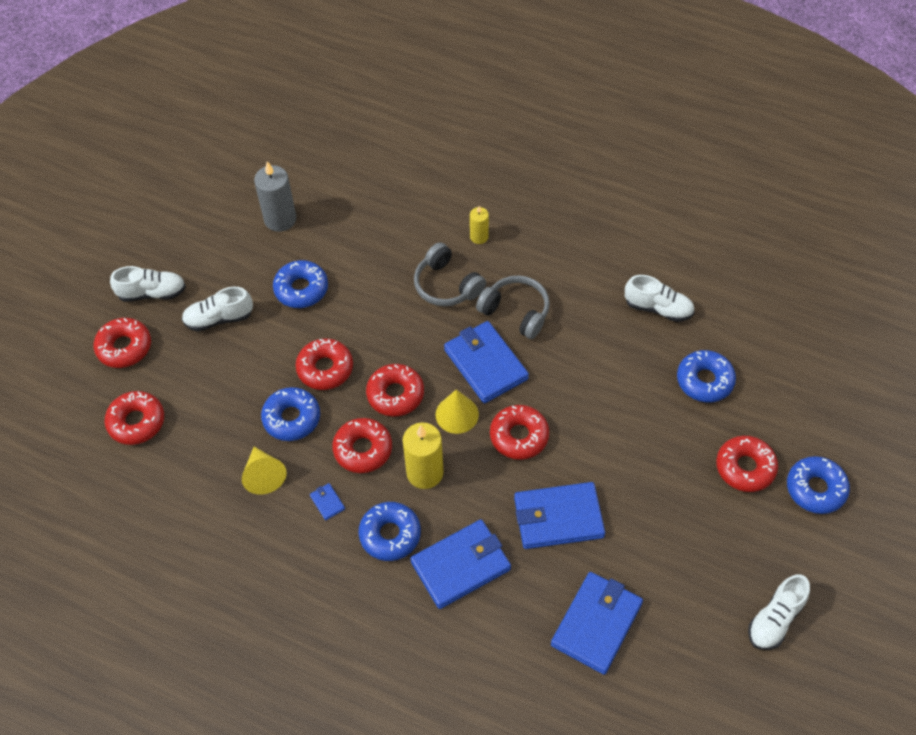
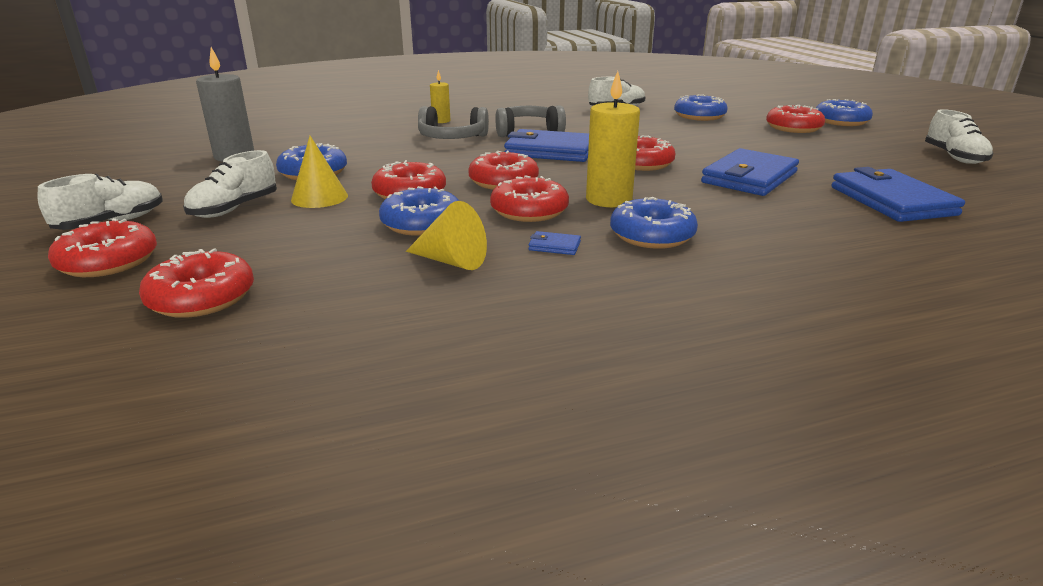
camera: 45 degrees left, 30 degrees down
blue wallet [410,519,511,609] -> none
yellow cone [435,390,479,434] -> yellow cone moved to [291,136,348,208]

